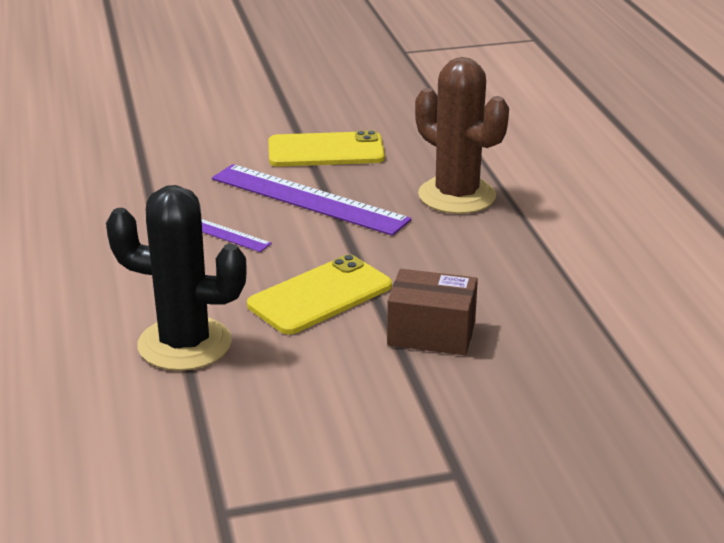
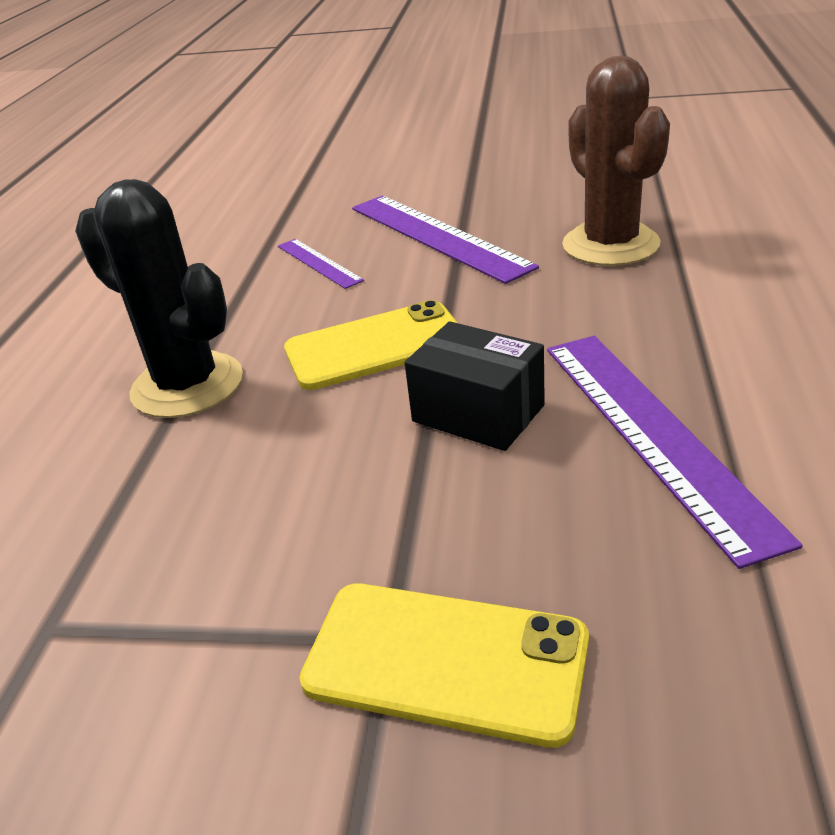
camera: 25 degrees right, 5 degrees up
yellow phone [268,130,385,167] -> yellow phone moved to [300,583,589,748]
brown box [387,269,478,355] -> black box [405,321,545,451]
none -> purple ruler [547,336,803,569]

